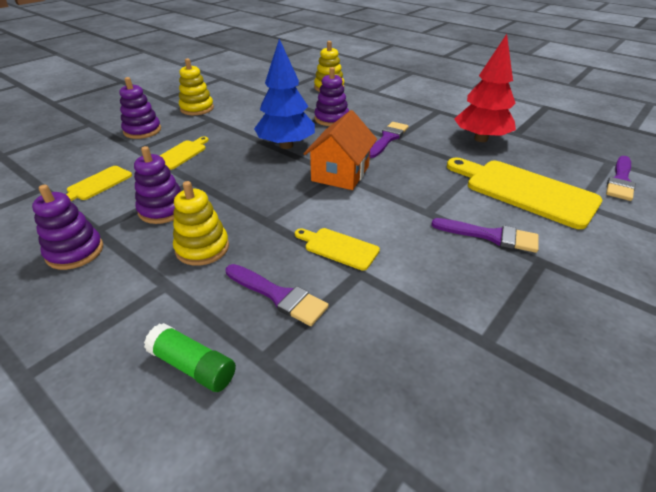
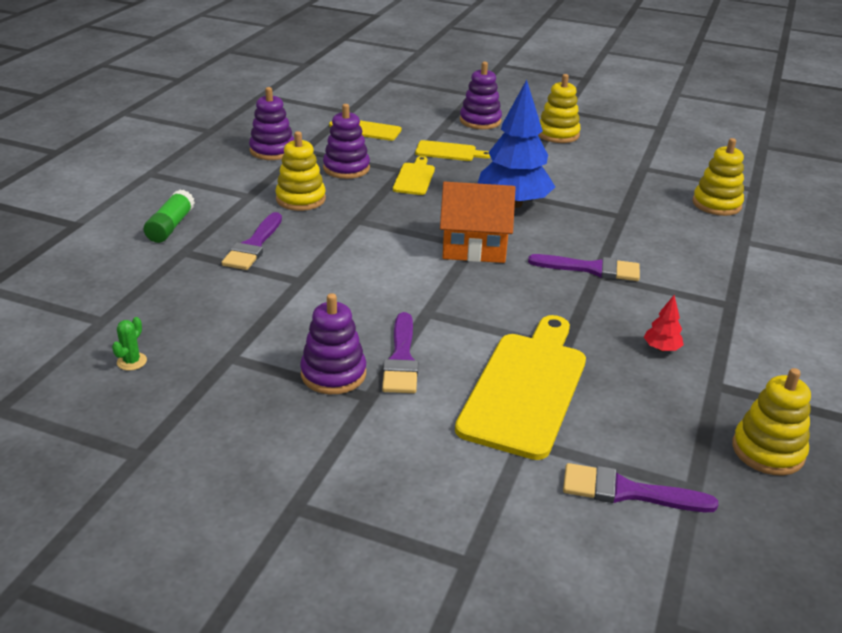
camera: 70 degrees right, 5 degrees down
yellow cutting board [295,228,380,271] -> yellow cutting board moved to [393,156,435,195]
purple stacking toy [314,67,349,126] -> purple stacking toy moved to [300,293,366,394]
red tree [454,34,516,142] -> red tree [644,295,684,352], size x0.40
none -> green cactus [112,317,147,371]
none -> yellow stacking toy [732,368,811,475]

